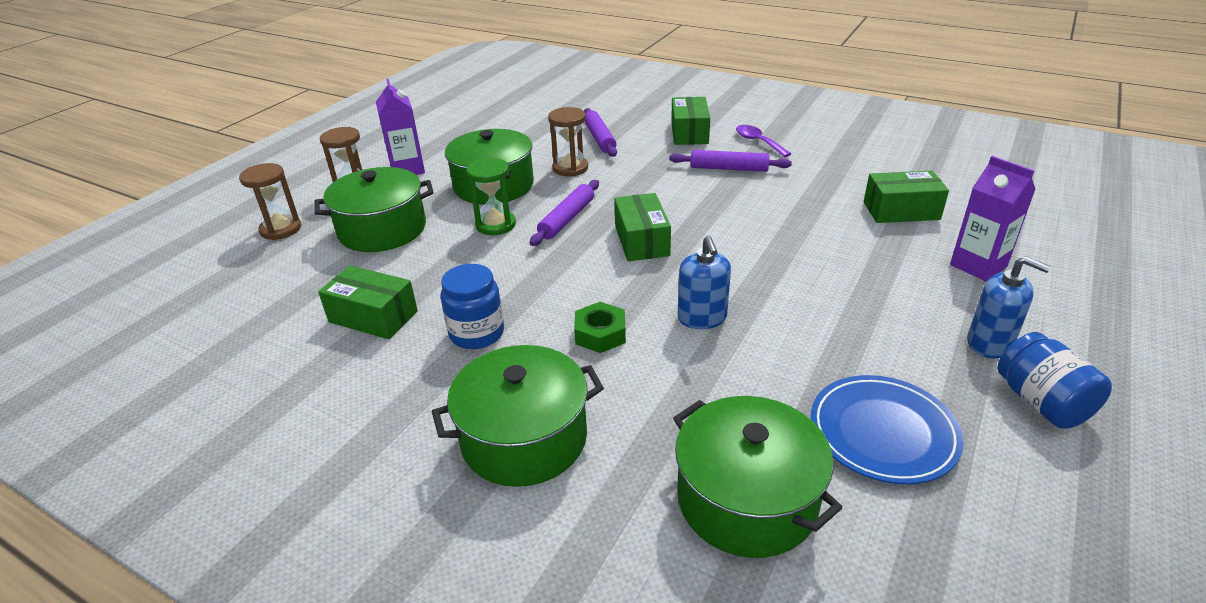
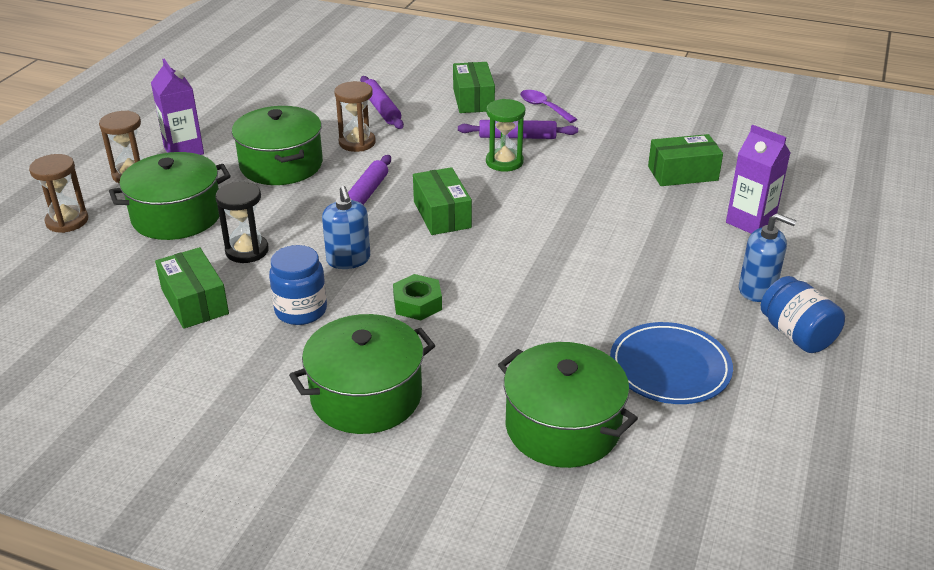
camera: 10 degrees left, 0 degrees up
green box [318,265,418,339] -> green box turned 45 degrees clockwise [155,247,229,329]
green hourglass [466,157,516,235] -> green hourglass moved to [486,99,525,171]
blue soap dispenser [678,236,731,329] -> blue soap dispenser moved to [322,186,370,269]
none -> black hourglass [215,181,269,263]

